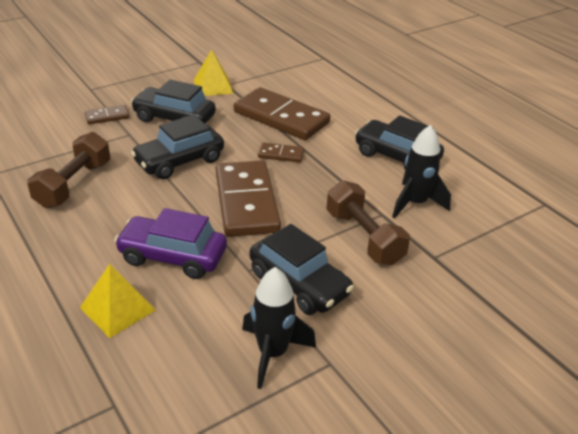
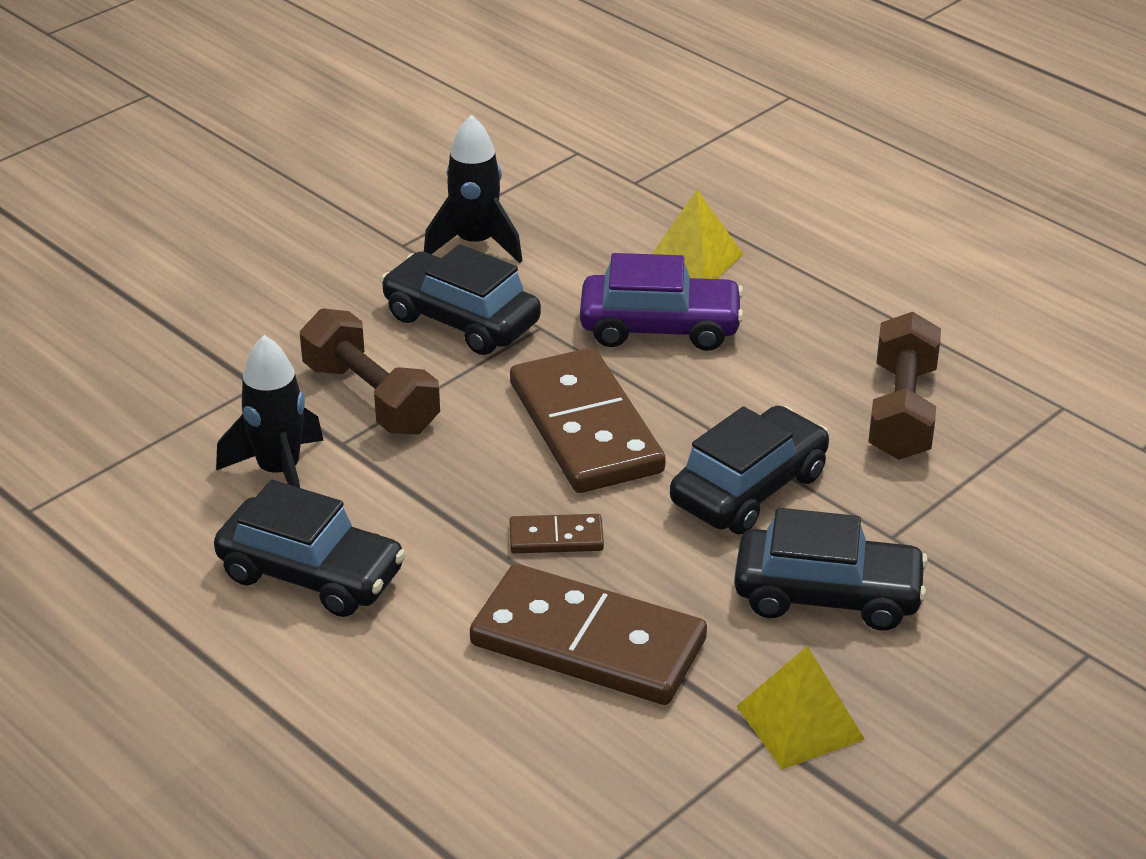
camera: 170 degrees right, 0 degrees up
brown domino [85,105,129,124] -> none

